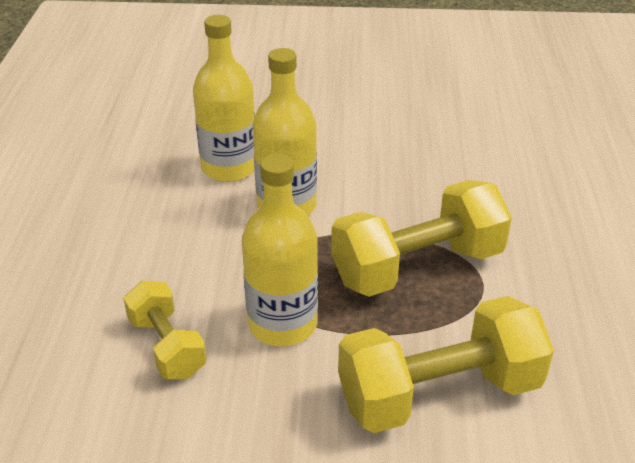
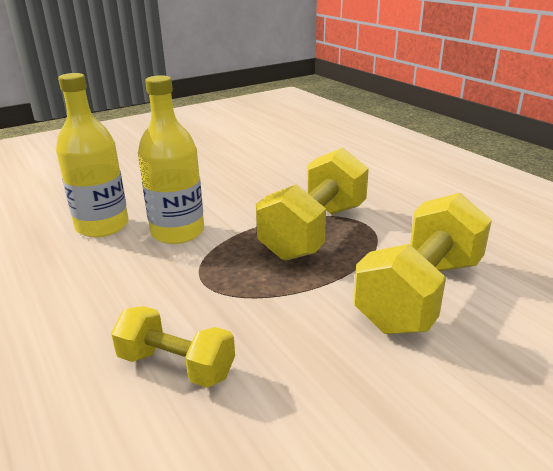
camera: 35 degrees left, 10 degrees down
yellow bottle [242,154,318,346] -> none

